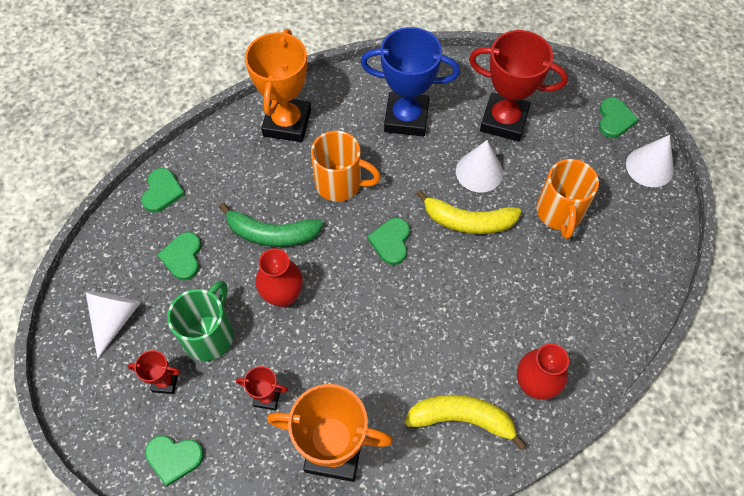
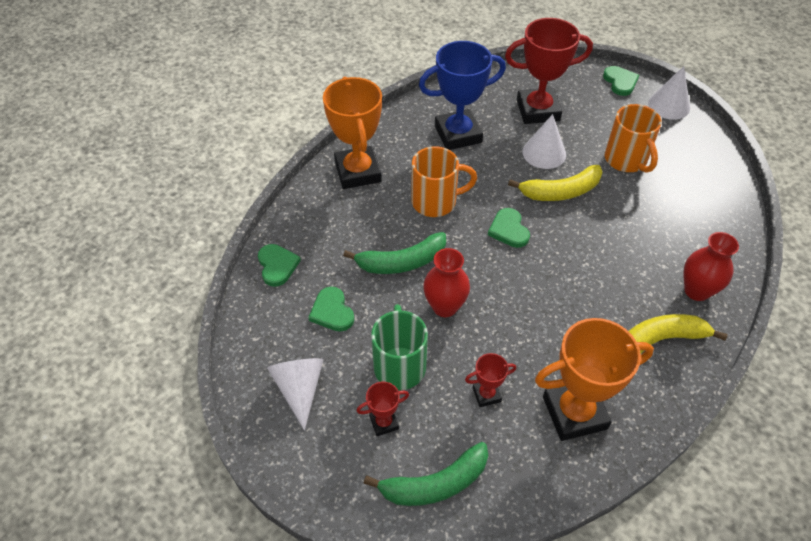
camera: 25 degrees left, 10 degrees down
green heart [145,435,204,486] -> green banana [363,442,488,506]

